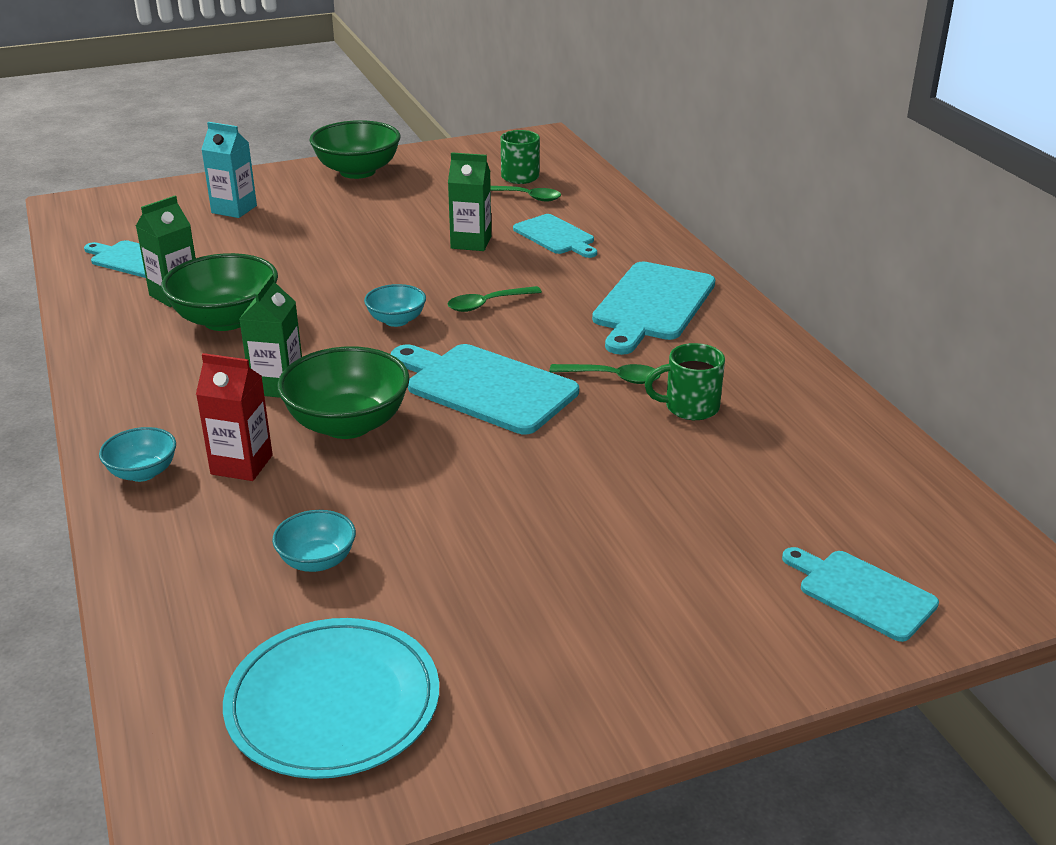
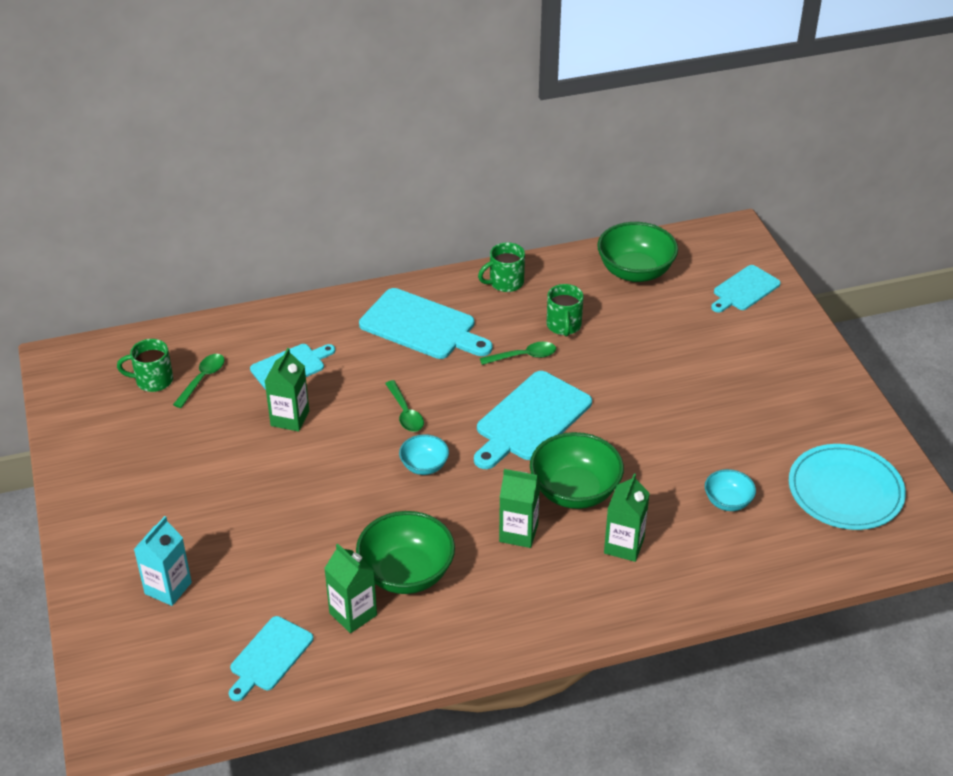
camera: 85 degrees left, 10 degrees up
turquoise bowl [99,427,176,482] -> none
red carton [196,353,273,481] -> green carton [604,473,650,562]
green bowl [309,120,400,179] -> green bowl moved to [597,222,678,282]
green spoon [549,364,661,384] -> green spoon turned 60 degrees clockwise [480,342,556,365]
none -> green mug [478,242,525,292]

